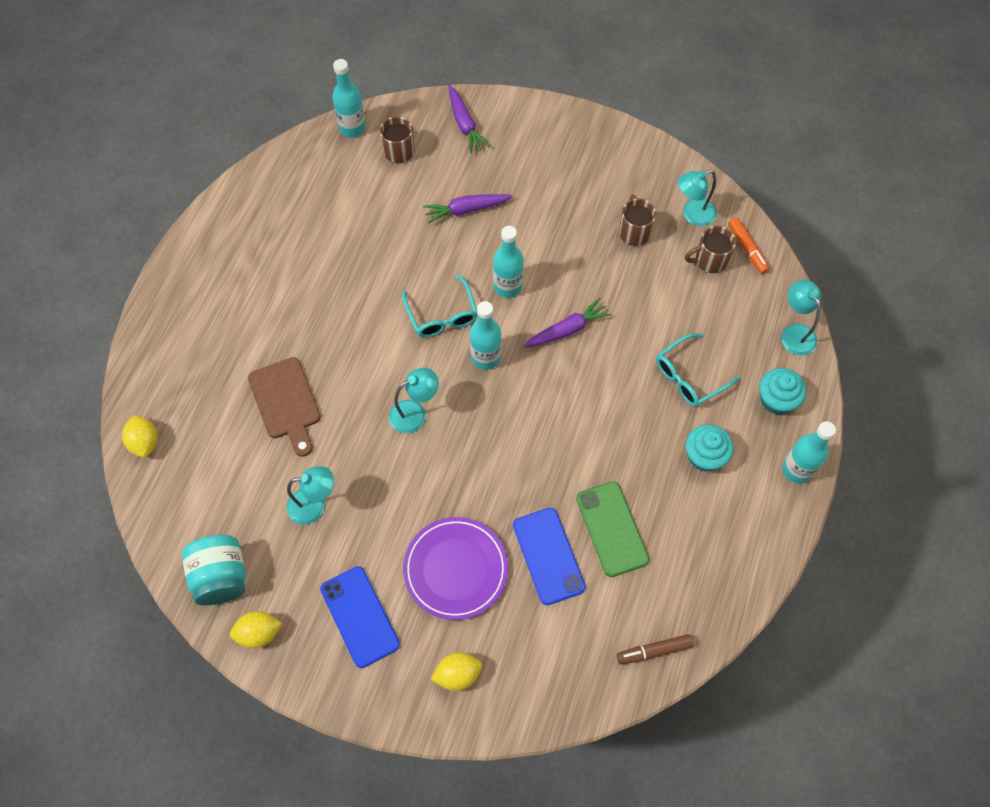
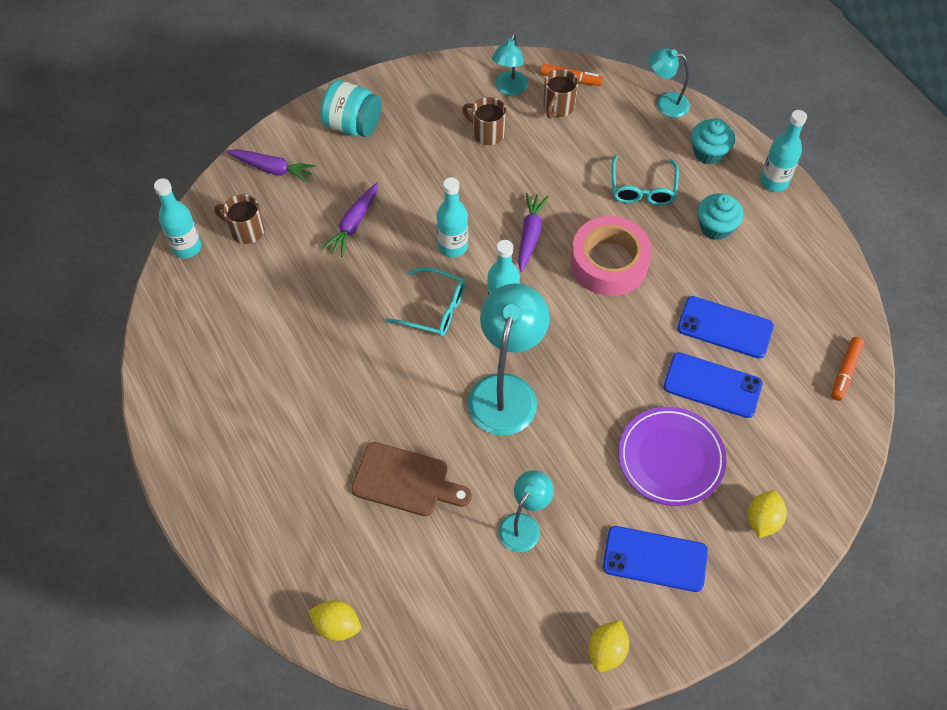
camera: 50 degrees left, 5 degrees down
turquoise jar [182,535,246,605] -> turquoise jar moved to [320,80,382,137]
turquoise lamp [389,368,439,433] -> turquoise lamp [468,283,550,435], size x1.78
green phone [576,481,649,577] -> blue phone [677,296,774,359]
brown marker [617,634,694,665] -> orange marker [831,337,864,401]
none -> pink tape [570,216,652,296]

